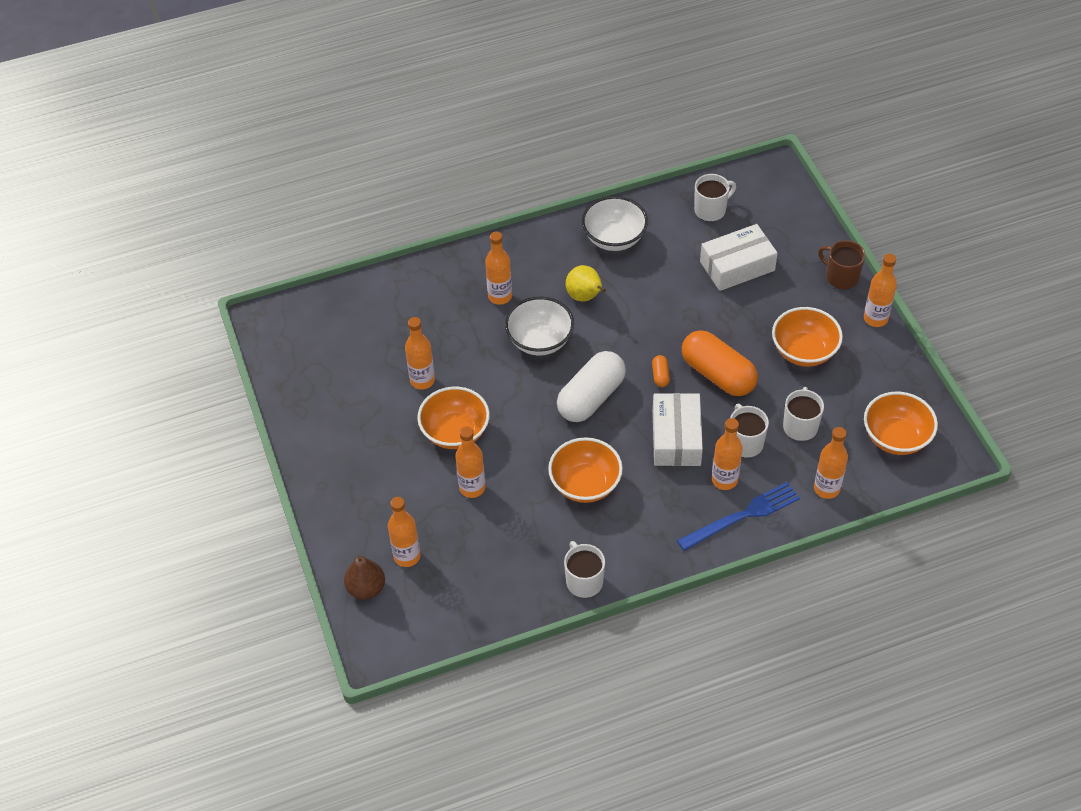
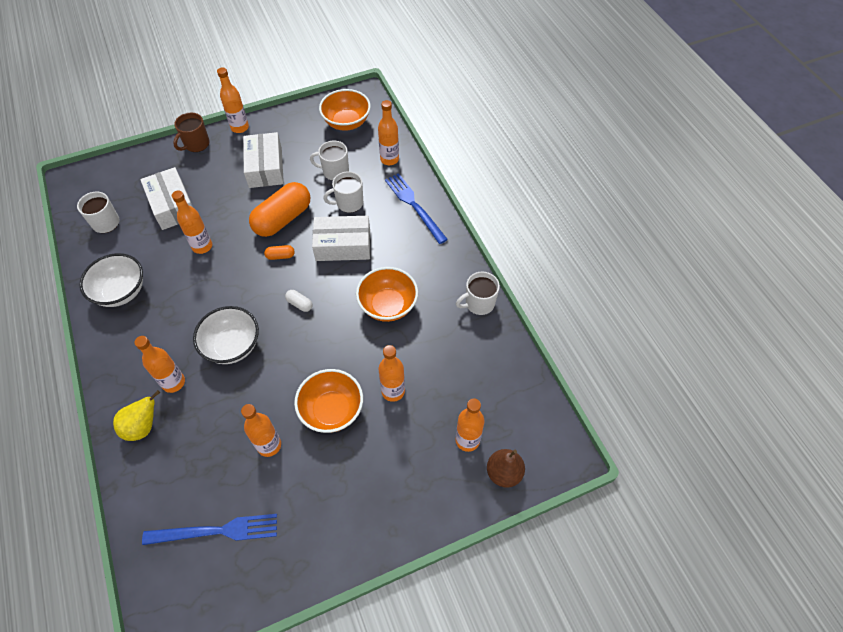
camera: 95 degrees left, 5 degrees up
white capsule [557,351,626,422] -> white capsule [285,290,313,312], size x0.41
yellow pear [566,265,606,301] -> yellow pear moved to [113,390,160,441]
orange bottle [712,418,743,490] -> orange bottle moved to [172,190,212,254]
orange bowl [772,307,843,367] -> white box [243,132,284,188]
none -> blue fork [142,514,277,545]

